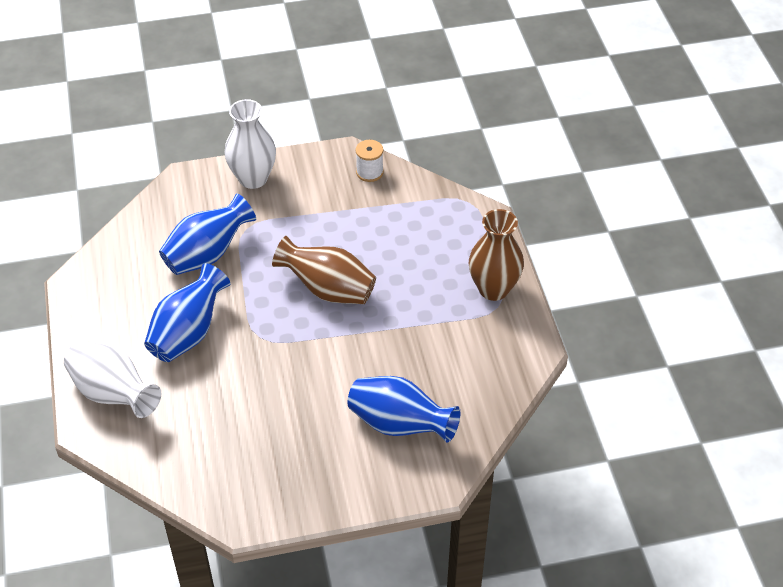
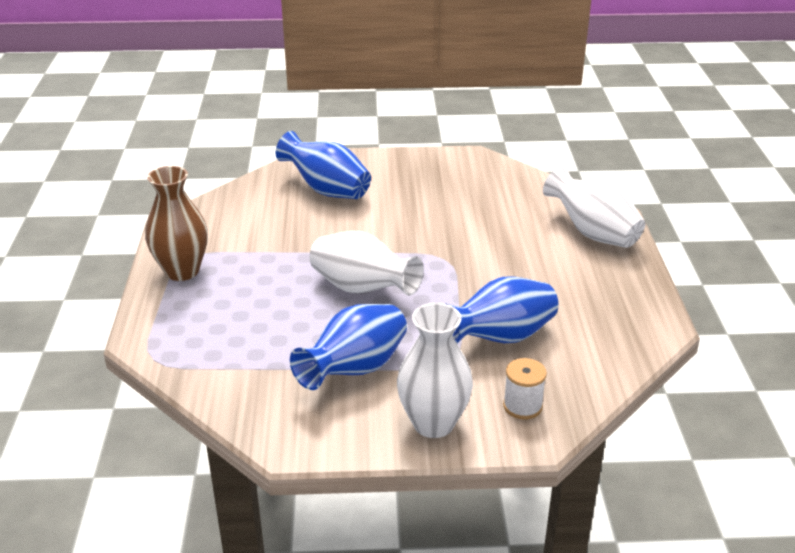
camera: 170 degrees left, 15 degrees down
blue vase [144,263,230,362] -> blue vase moved to [290,304,407,390]
brown vase [272,236,376,304] -> white vase [310,231,424,296]
white spool [355,140,384,182] -> white spool moved to [503,358,547,419]

